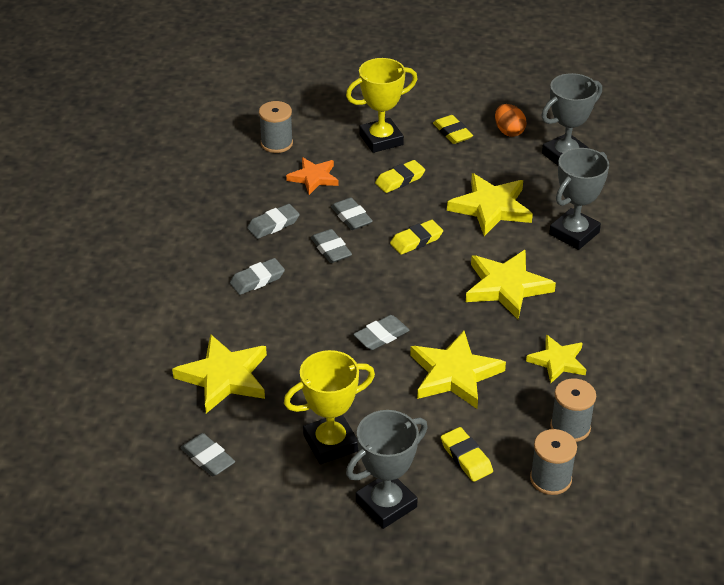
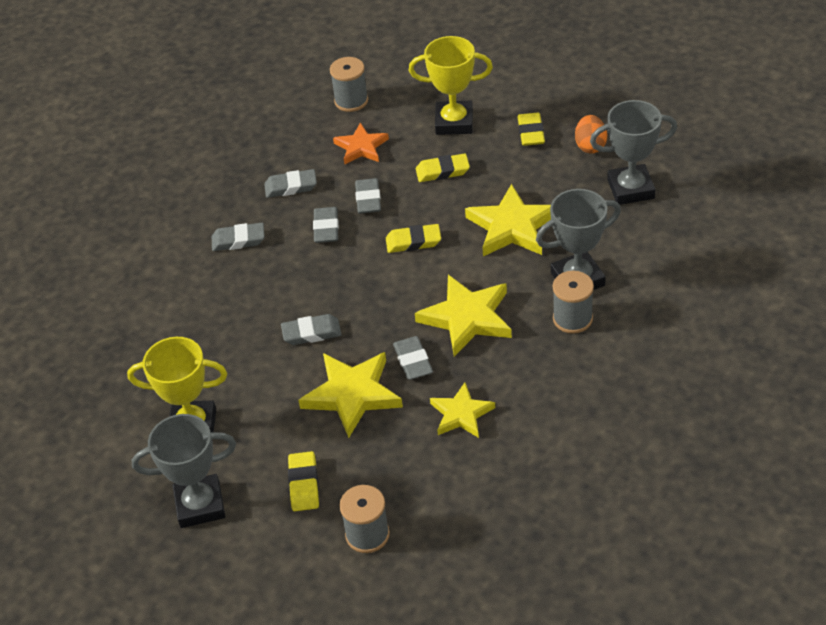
camera: 30 degrees right, 5 degrees up
yellow star [172,334,267,413] -> none
grey eraser [180,433,235,476] -> grey eraser moved to [393,336,433,380]
grey spool [550,378,596,442] -> grey spool moved to [553,271,594,334]

